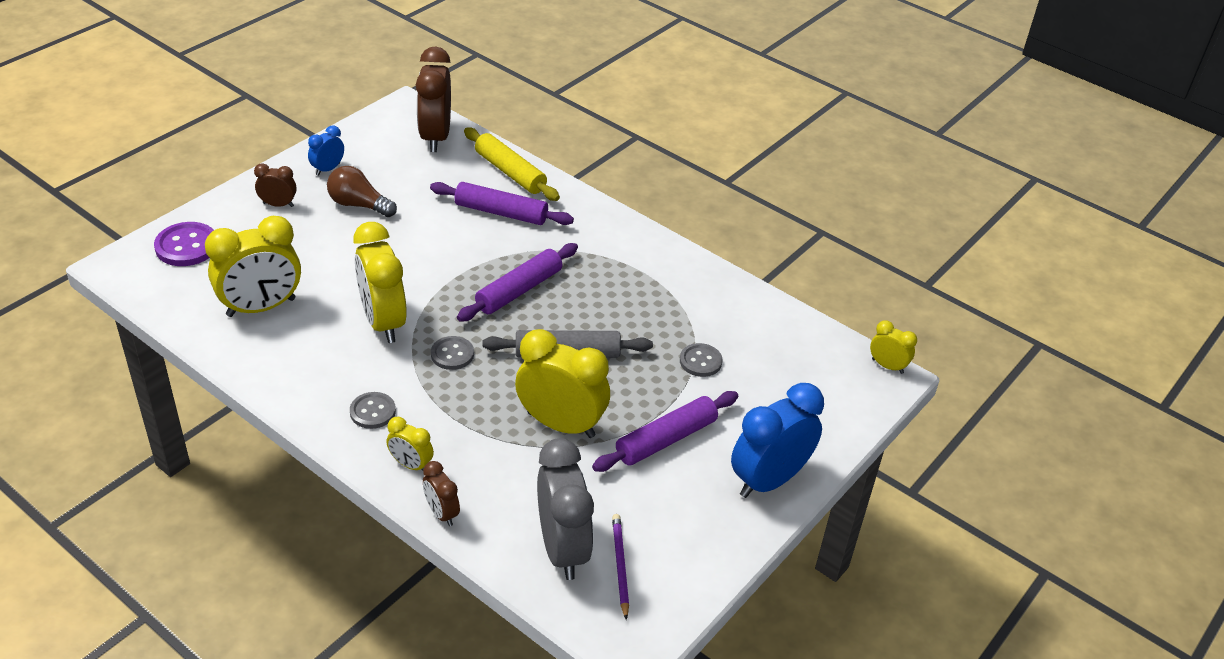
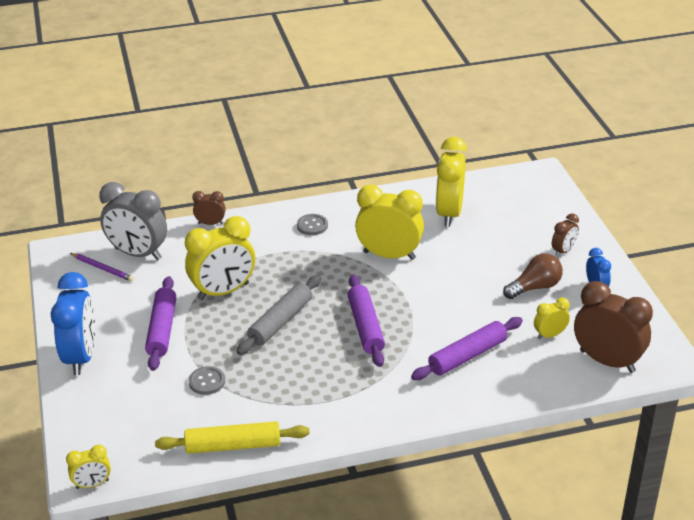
camera: 130 degrees right, 5 degrees down
purple button [154,222,214,266] -> none
yellow clock [386,417,434,471] -> yellow clock moved to [534,298,570,339]
grey button [431,336,474,370] -> none
yellow rolling pin [464,127,560,201] -> yellow rolling pin moved to [155,421,310,454]

